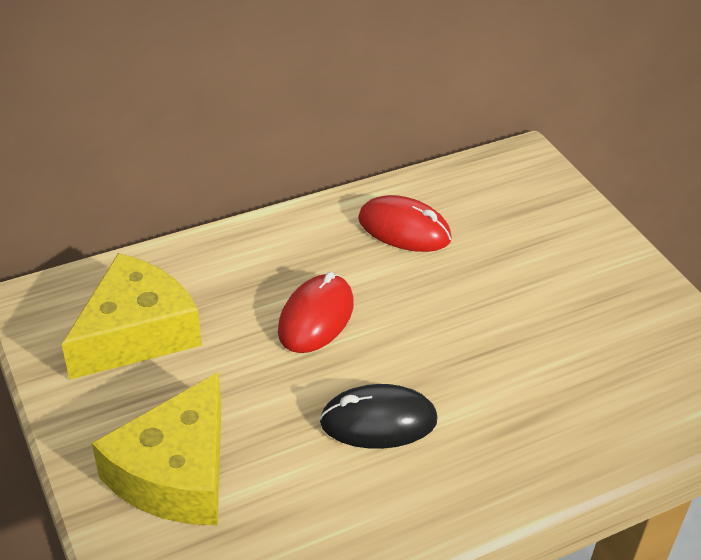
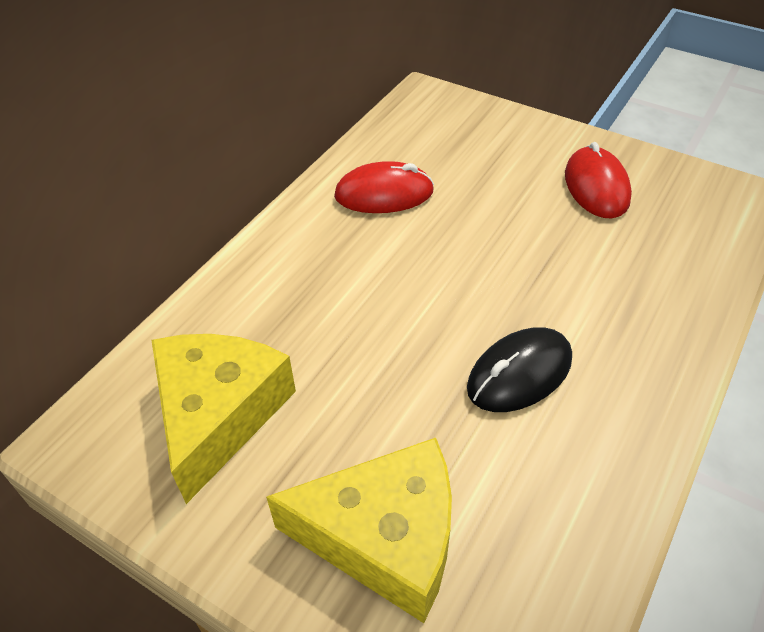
camera: 30 degrees left, 5 degrees up
yellow cheese [92,372,221,526] -> yellow cheese turned 75 degrees counterclockwise [266,438,452,623]
red mouse [278,272,354,353] -> red mouse moved to [565,142,632,218]

